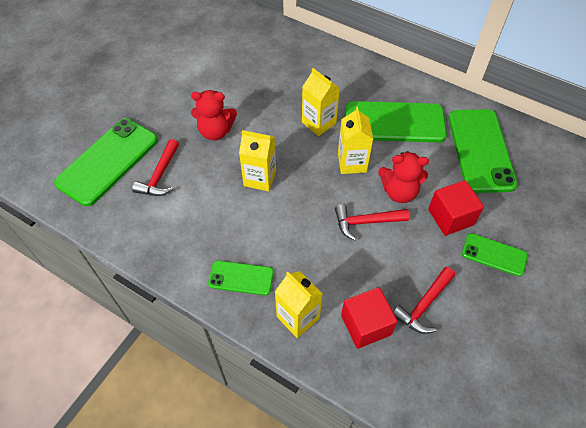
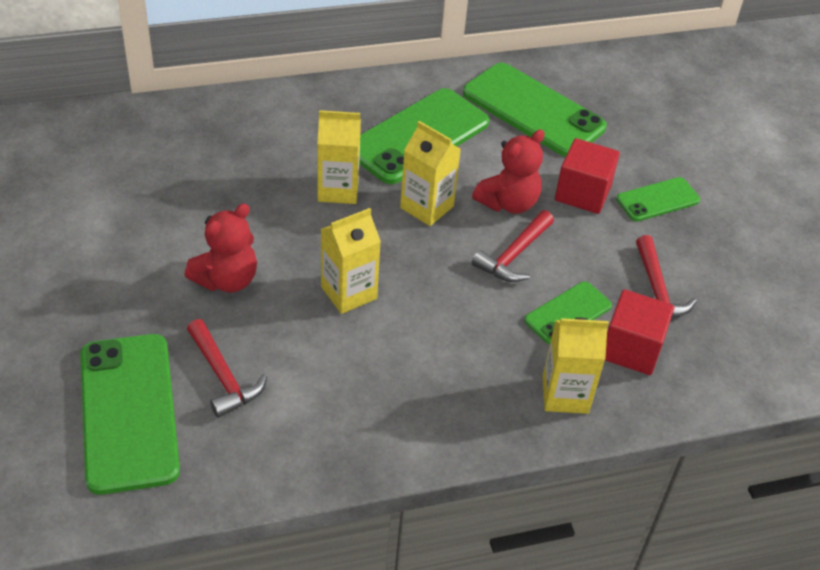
camera: 50 degrees left, 10 degrees down
green phone [208,260,274,295] -> green phone moved to [524,281,612,344]

